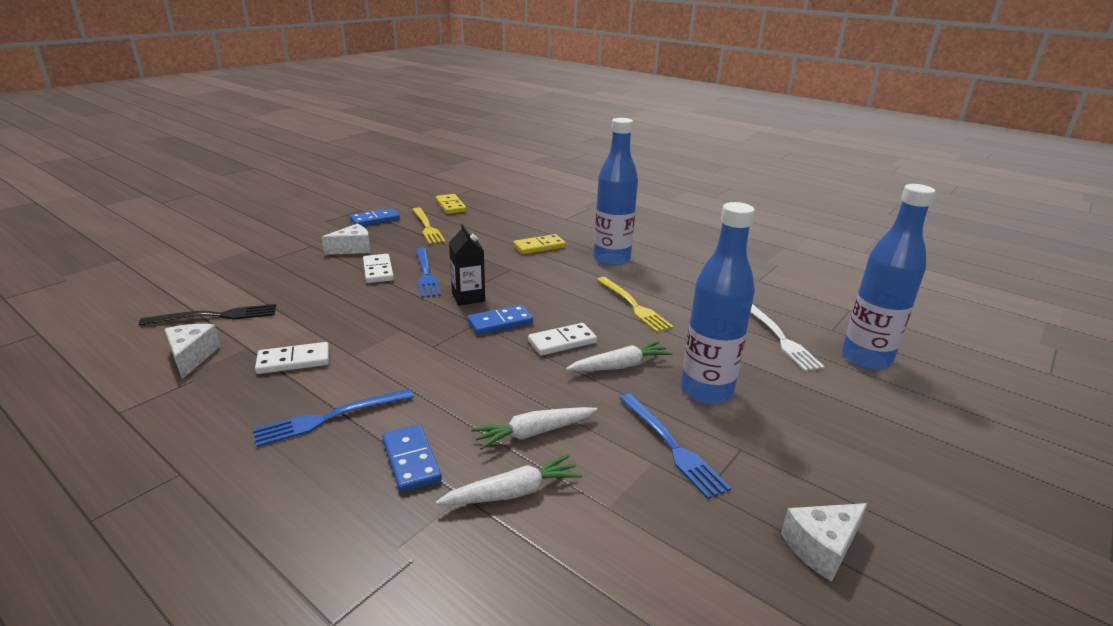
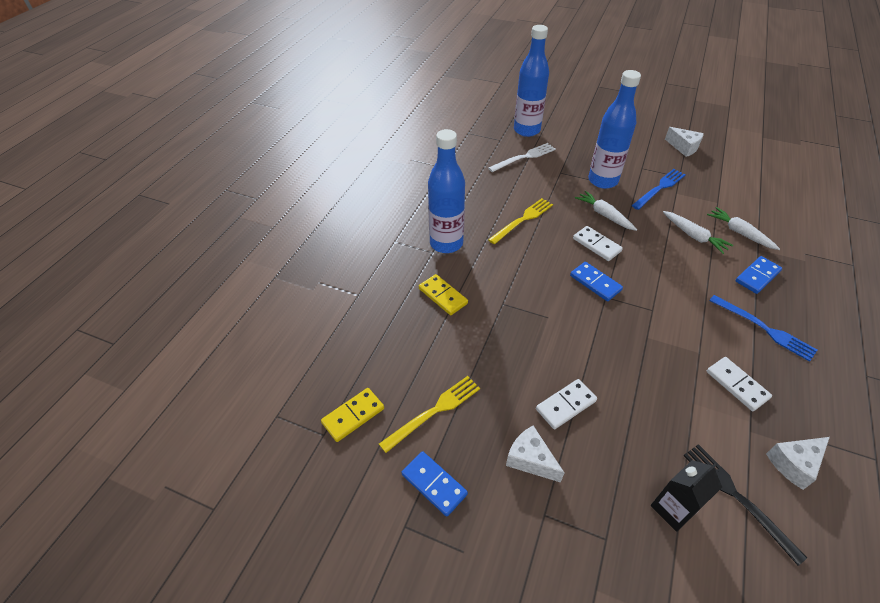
camera: 105 degrees left, 20 degrees up
blue fork [416,248,441,298] -> none
black carton [449,224,485,306] -> black carton moved to [651,460,722,532]

